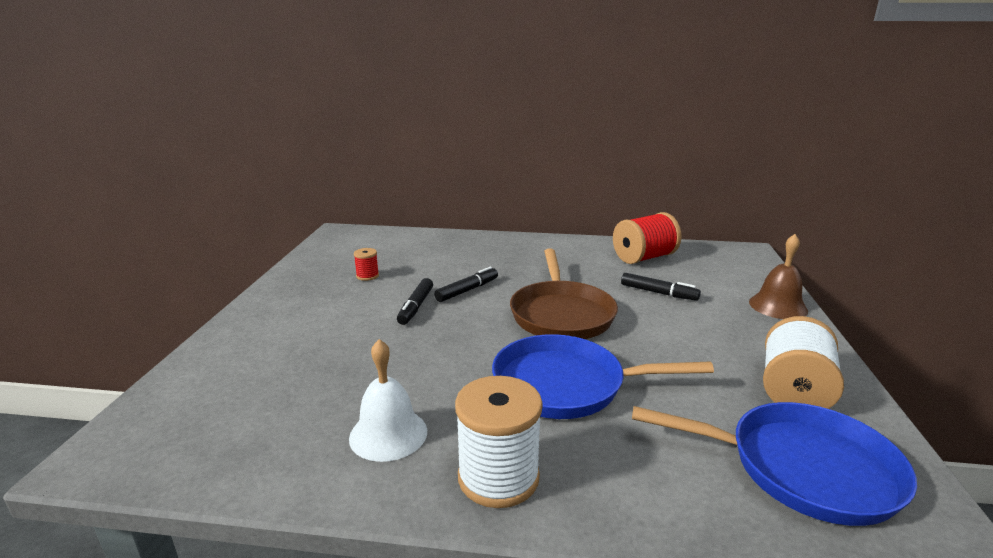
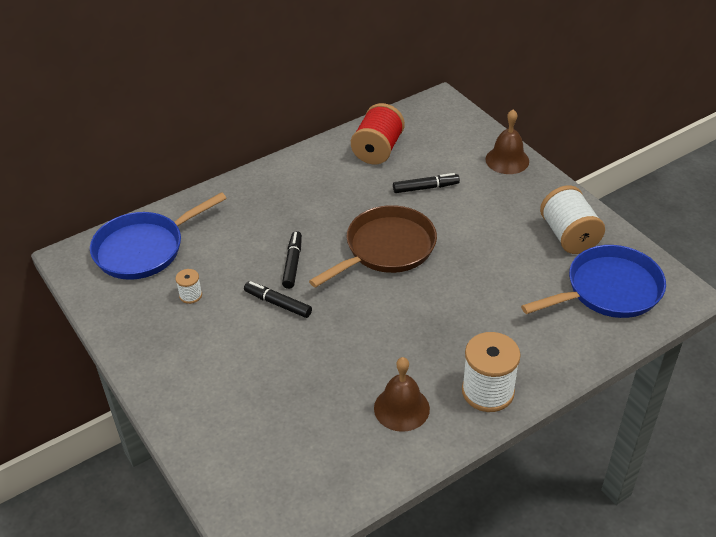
camera: 40 degrees left, 20 degrees up
white bell [349,339,427,462] -> brown bell [374,357,430,432]
red spool [354,248,379,281] -> white spool [175,269,202,304]
black marker [397,278,433,325] -> black marker turned 150 degrees clockwise [244,281,312,318]
blue pan [492,334,714,419] -> blue pan moved to [90,192,227,280]
brown pan [510,249,618,339] -> brown pan turned 90 degrees counterclockwise [309,205,437,288]

